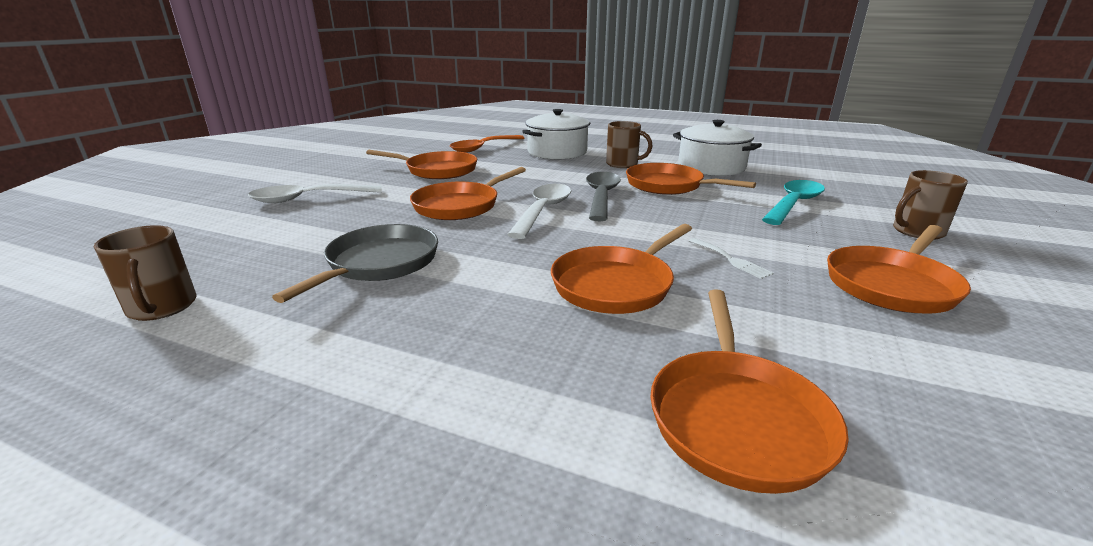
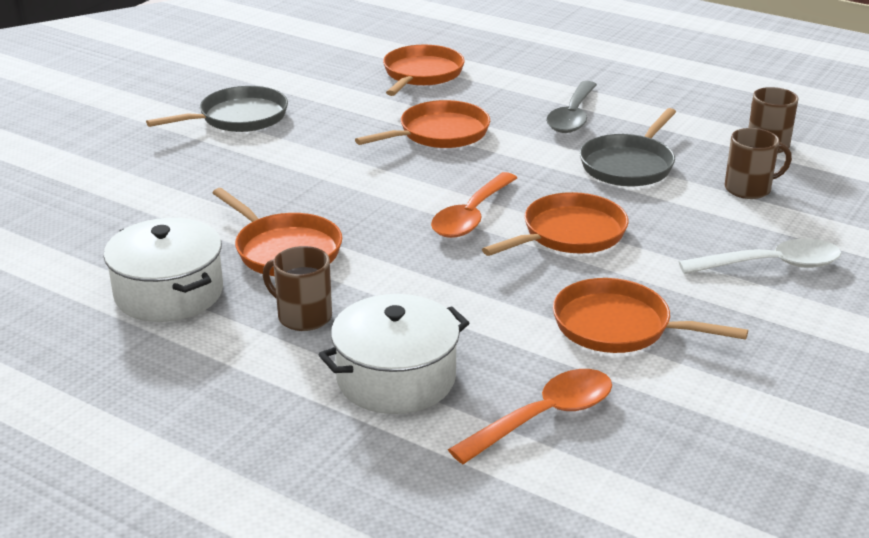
camera: 170 degrees left, 5 degrees up
white spoon [507,184,571,239] -> orange spoon [431,172,517,238]
grey spoon [586,172,621,222] -> grey spoon moved to [546,81,597,133]
white fork [689,238,774,279] -> none
turquoise spoon [762,180,825,225] -> none
orange pan [827,225,971,314] -> grey pan [146,86,288,132]
brown mug [893,170,968,240] -> brown mug moved to [725,128,792,199]

